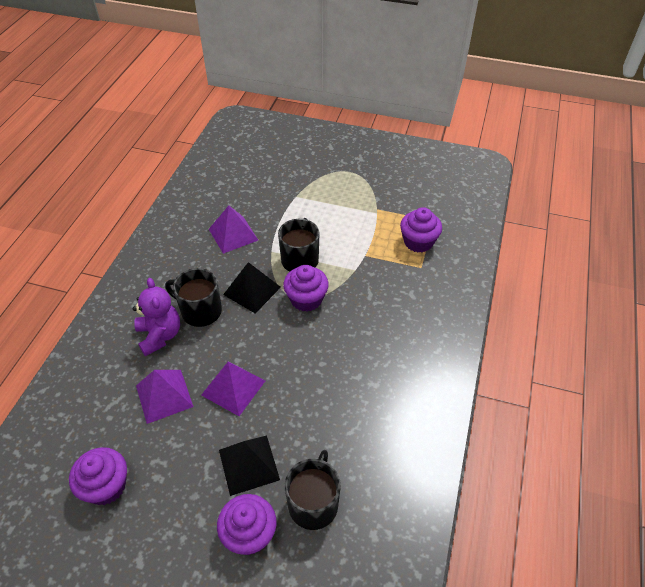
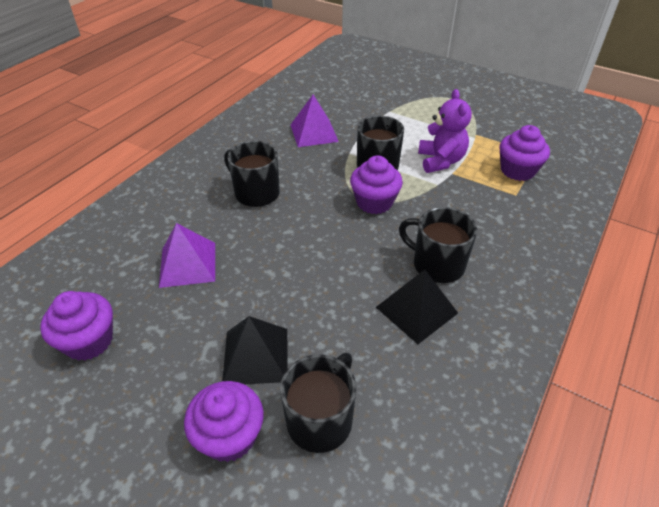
camera: 15 degrees right, 5 degrees down
purple teddy bear [132,278,180,356] -> purple teddy bear moved to [418,89,472,173]
purple pyramid [201,361,265,416] -> none
black pyramid [223,262,281,313] -> black pyramid moved to [376,269,458,344]
none -> black mug [399,207,477,283]

